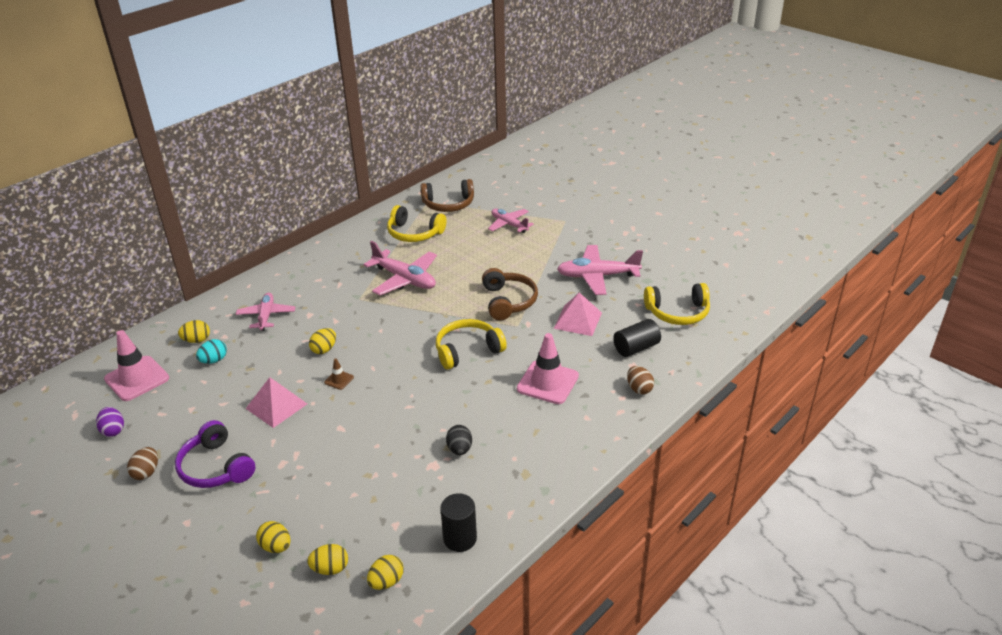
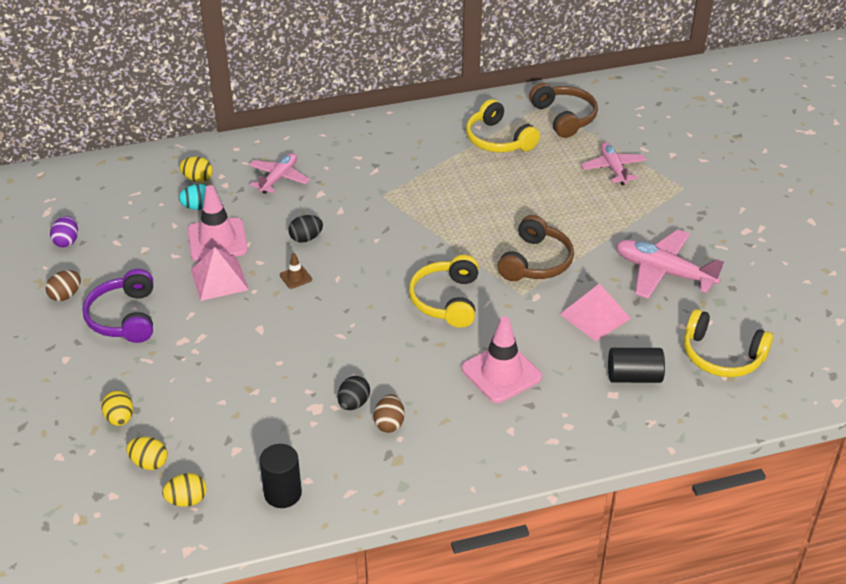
camera: 30 degrees right, 5 degrees up
pink traffic cone [104,330,169,401] -> pink traffic cone moved to [188,185,248,262]
yellow egg [309,328,336,354] -> black egg [288,215,323,243]
pink plane [363,241,437,295] -> none
brown headphones [420,179,474,212] -> brown headphones turned 135 degrees counterclockwise [529,83,598,138]
yellow headphones [436,319,507,370] -> yellow headphones turned 90 degrees counterclockwise [409,255,479,328]
brown egg [627,366,654,394] -> brown egg moved to [373,394,405,433]

